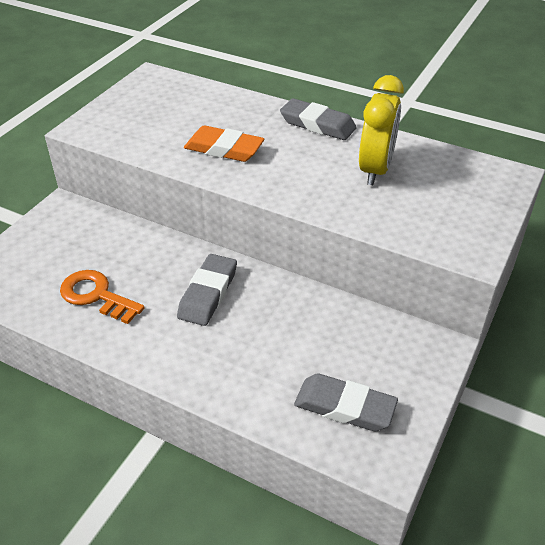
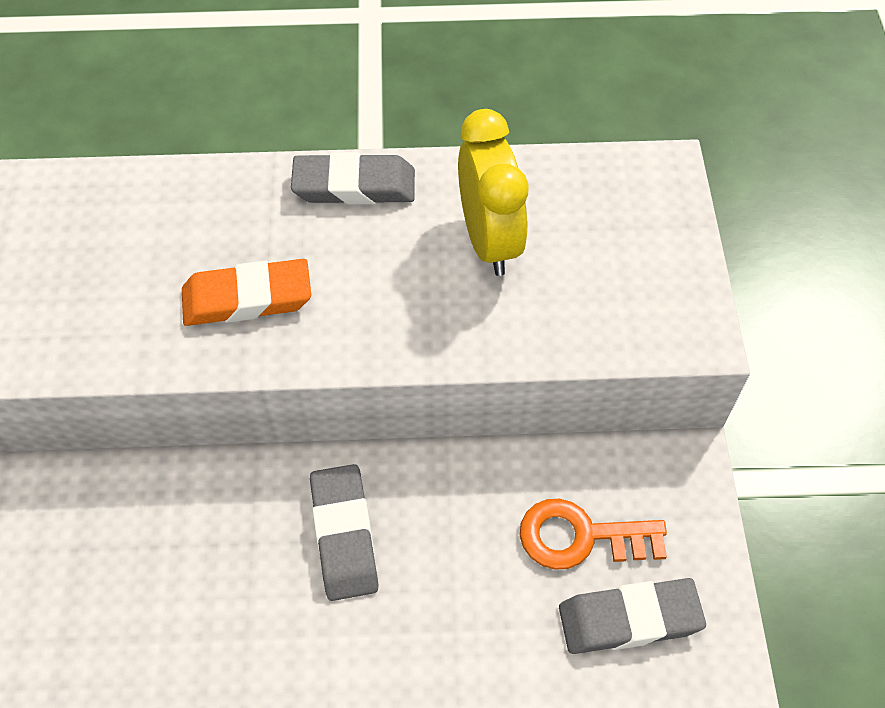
camera: 30 degrees left, 15 degrees up
orange key [60,270,145,324] -> orange key moved to [520,499,667,570]

